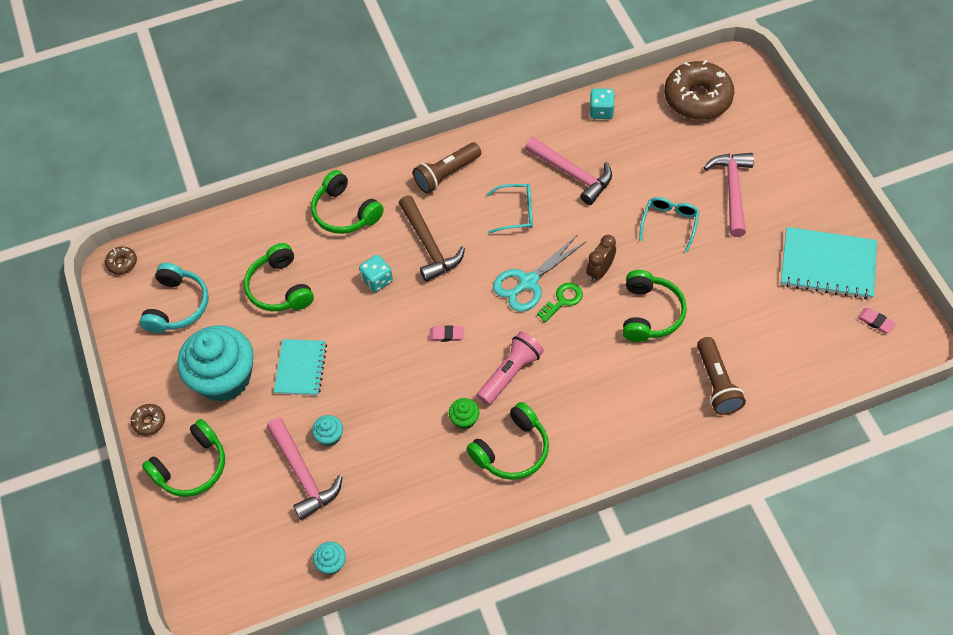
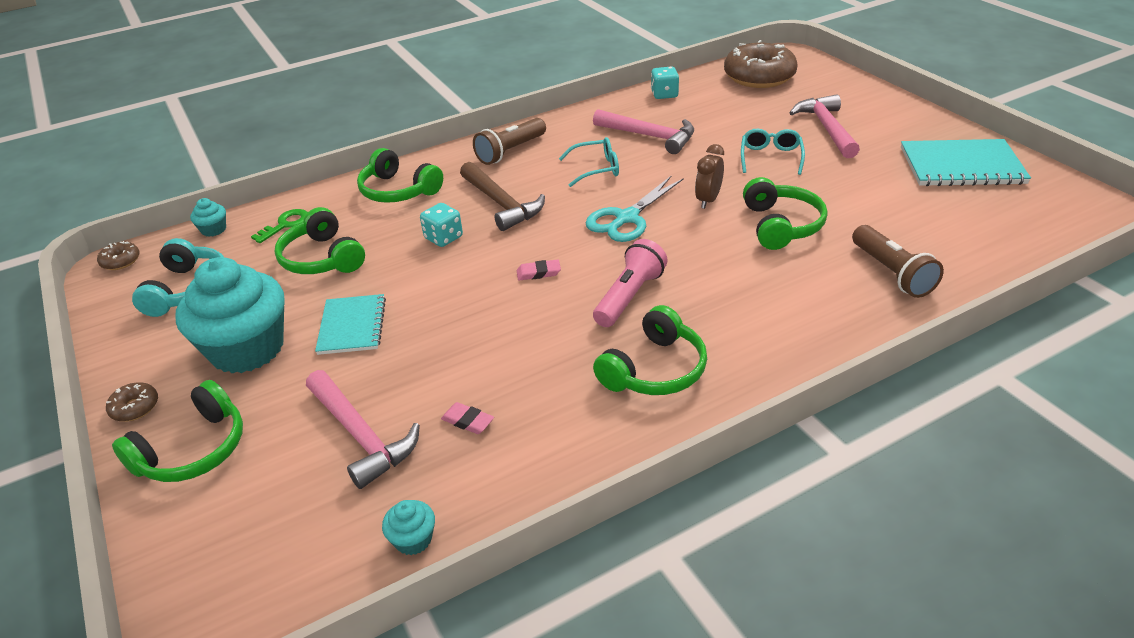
camera: 10 degrees left, 20 degrees down
turquoise cupcake [312,415,343,446] -> turquoise cupcake moved to [190,198,226,237]
green cupcake [449,398,480,429] -> none
green key [537,283,583,322] -> green key moved to [251,209,308,243]
pink eraser [857,308,896,333] -> pink eraser moved to [441,402,494,434]

